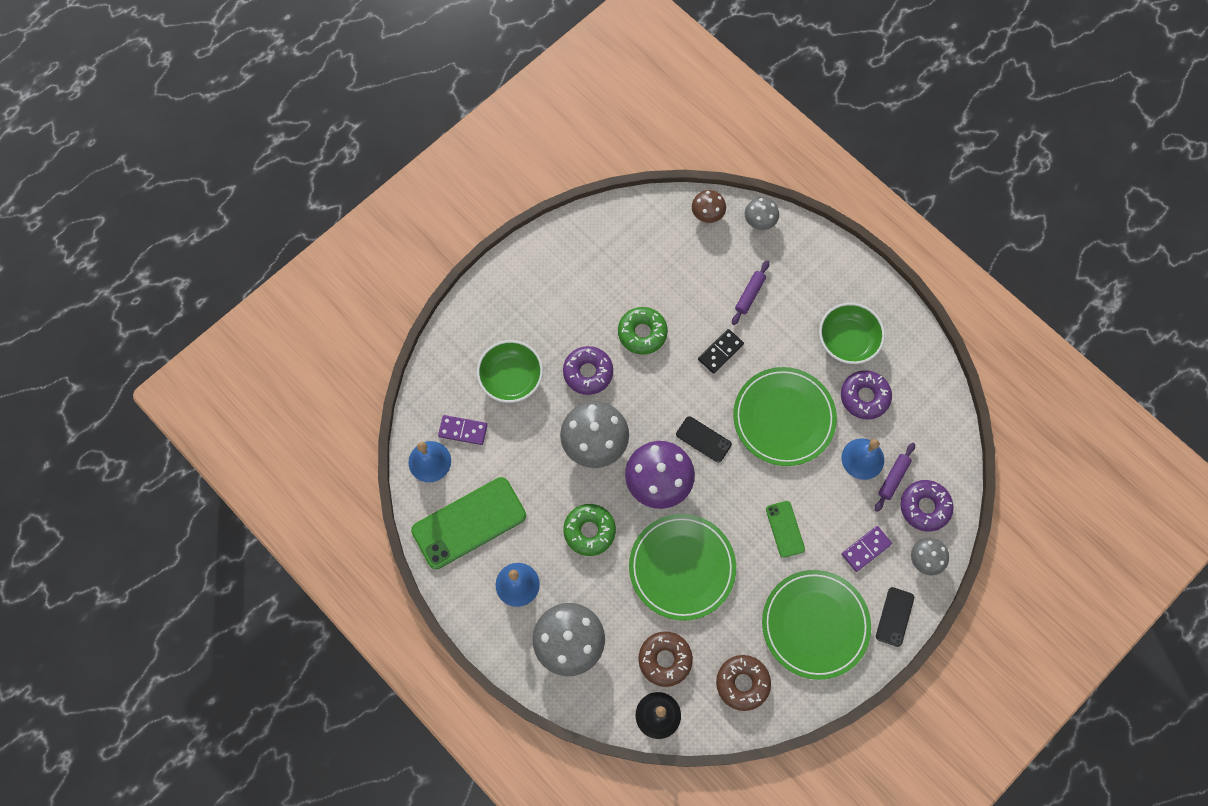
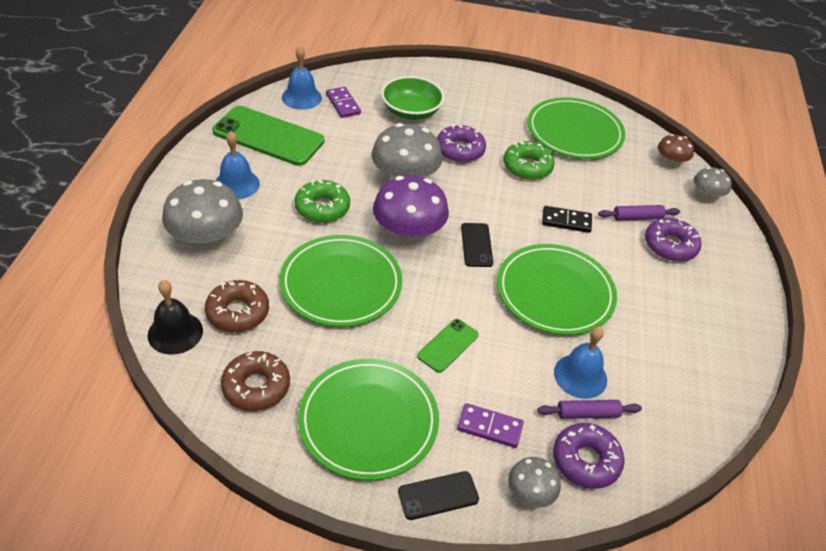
camera: 50 degrees right, 25 degrees down
green bowl [819,303,885,364] -> none
purple donut [841,370,892,420] -> purple donut moved to [645,218,702,262]
none -> green plate [528,97,625,159]

